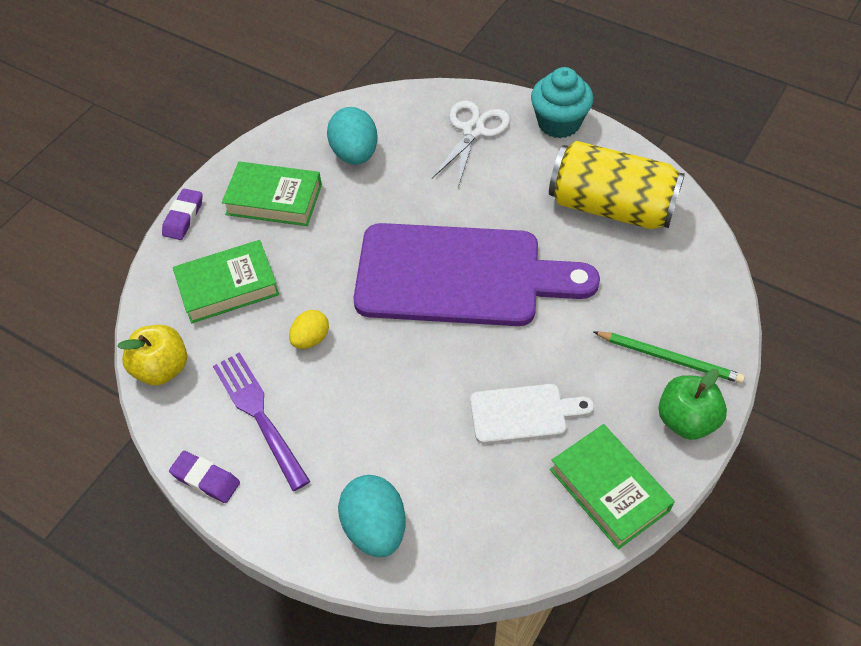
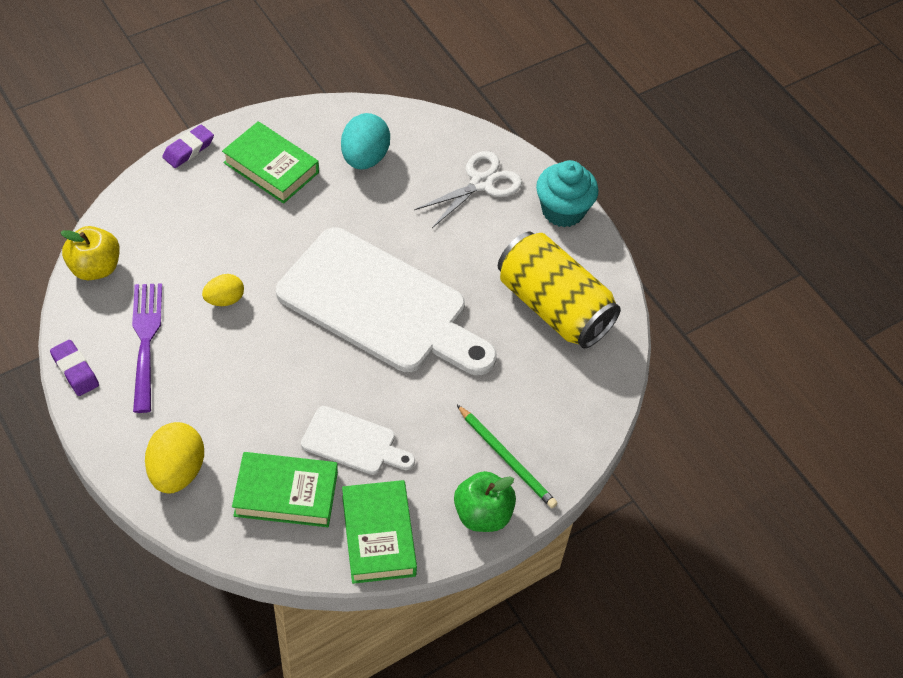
camera: 20 degrees right, 0 degrees up
green book [173,240,279,324] -> green book moved to [232,452,338,527]
turquoise egg [338,475,406,557] -> yellow egg [145,422,204,494]
purple cutting board [354,223,600,326] -> white cutting board [276,227,497,375]

